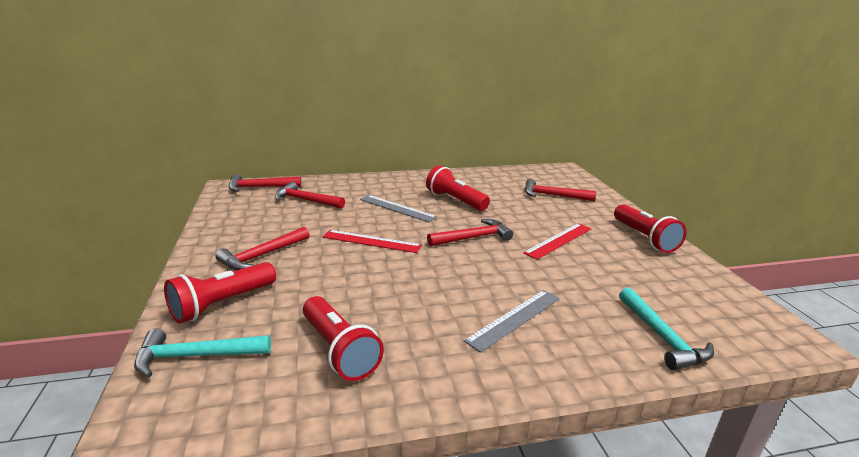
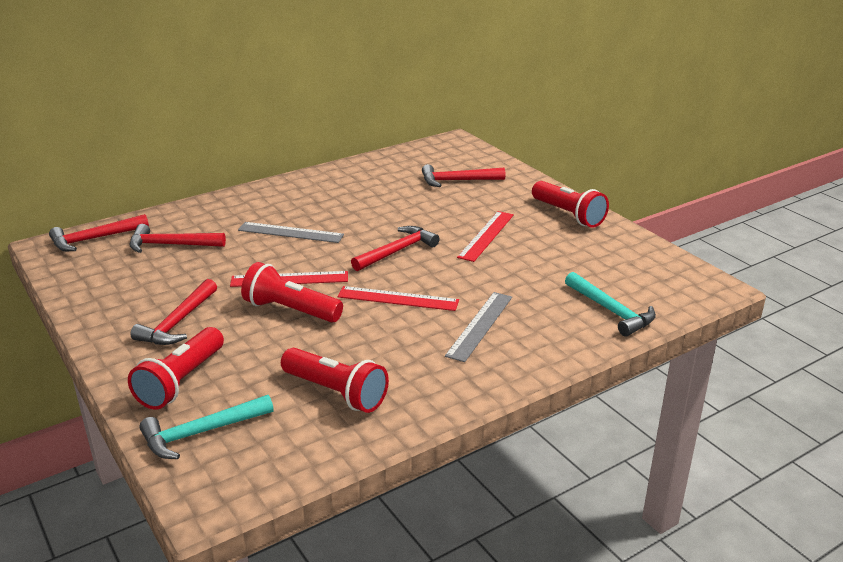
camera: 20 degrees left, 5 degrees up
red flashlight [426,165,490,211] -> red flashlight moved to [241,262,343,323]
none -> red ruler [338,286,459,311]

